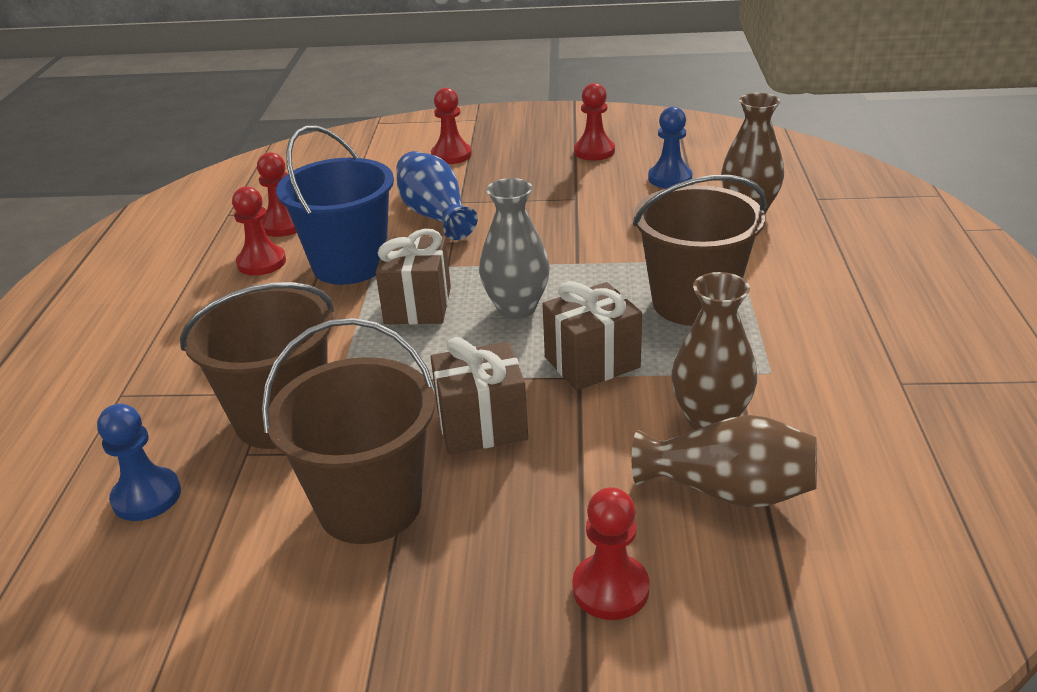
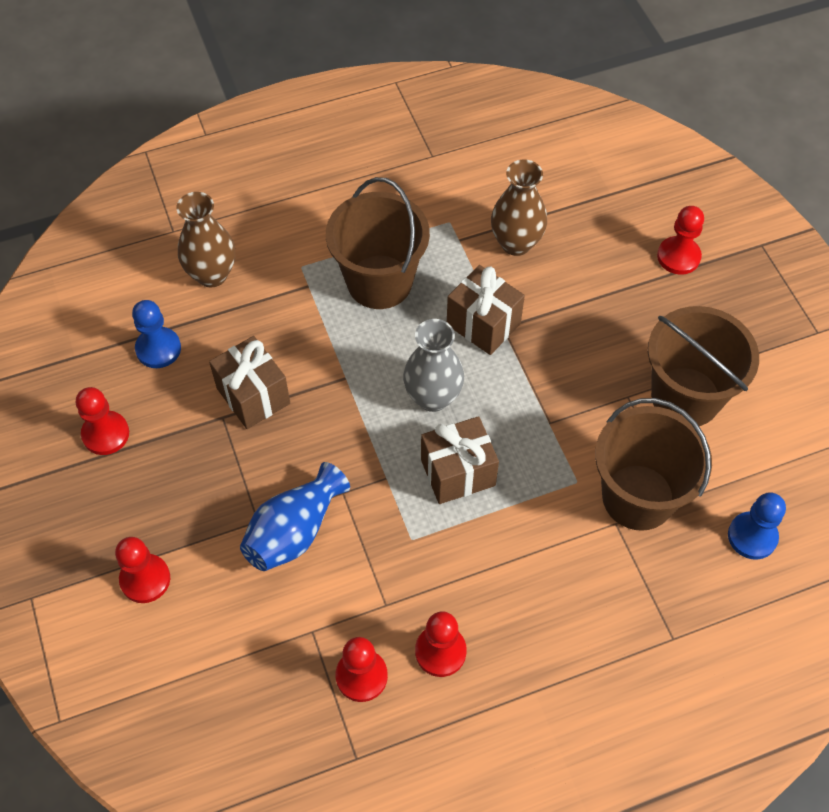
camera: 115 degrees left, 25 degrees up
blue bucket [276,125,394,285] -> none
brown gift [431,337,528,454] -> brown gift moved to [209,336,290,429]
brown vase [632,415,817,508] -> none

